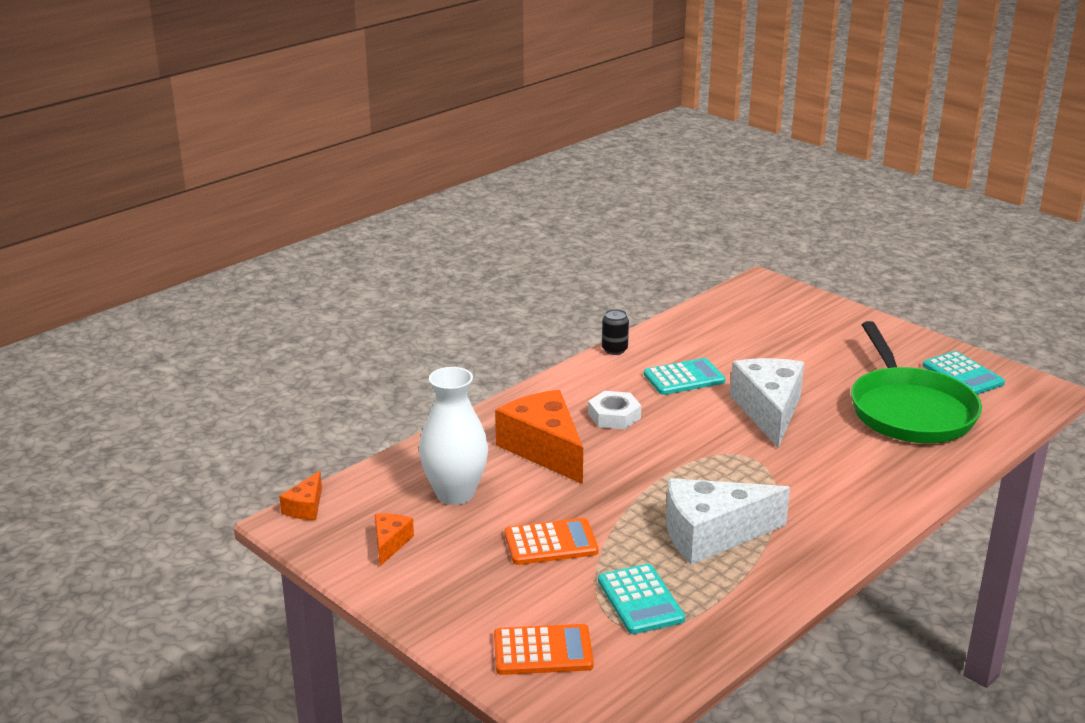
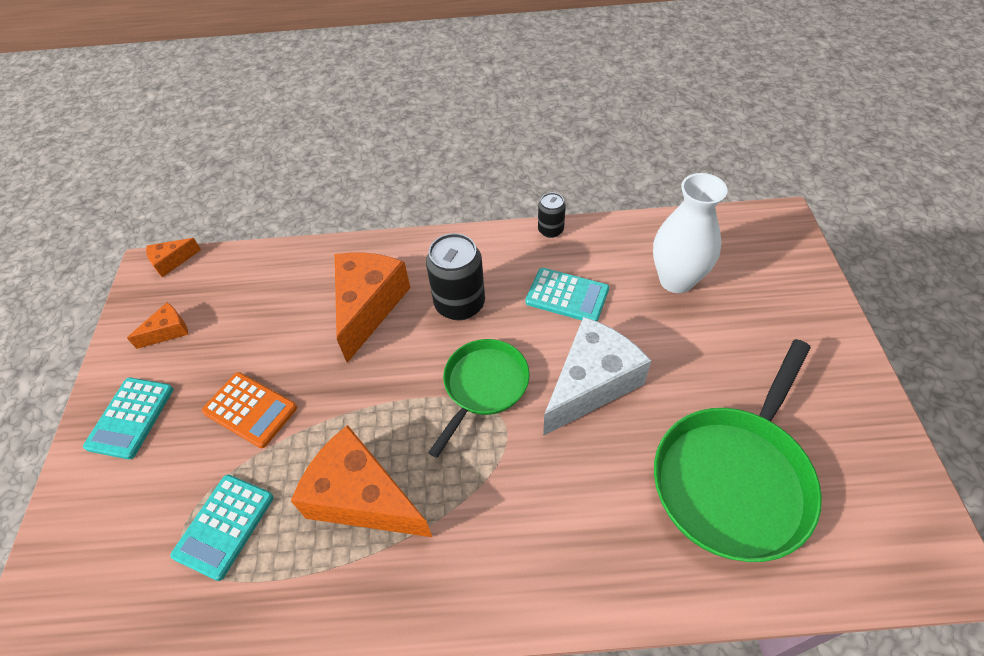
camera: 45 degrees right, 25 degrees up
white vase [419,367,488,505] -> white vase moved to [653,173,728,293]
orange calculator [494,624,594,675] -> none
white nut [588,391,641,429] -> black can [426,233,485,321]
white cheese [666,478,790,565] -> orange cheese [291,425,432,537]
turquoise calculator [923,351,1005,395] -> turquoise calculator moved to [83,377,173,460]
none -> green pan [428,339,530,458]

